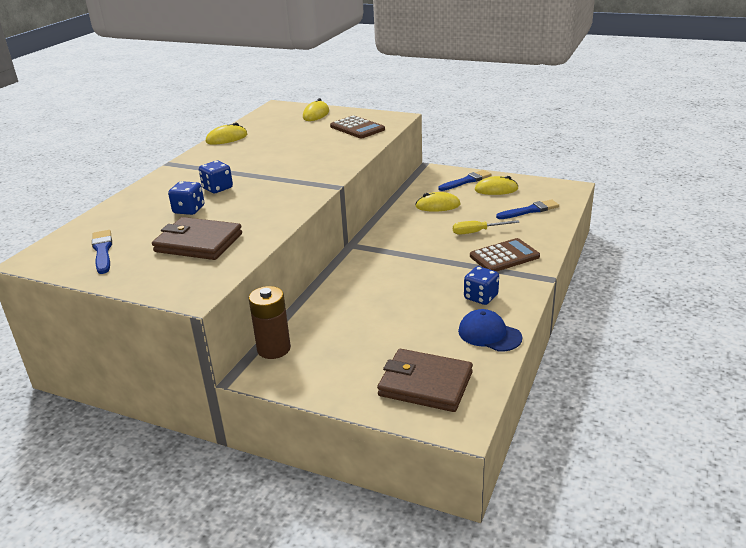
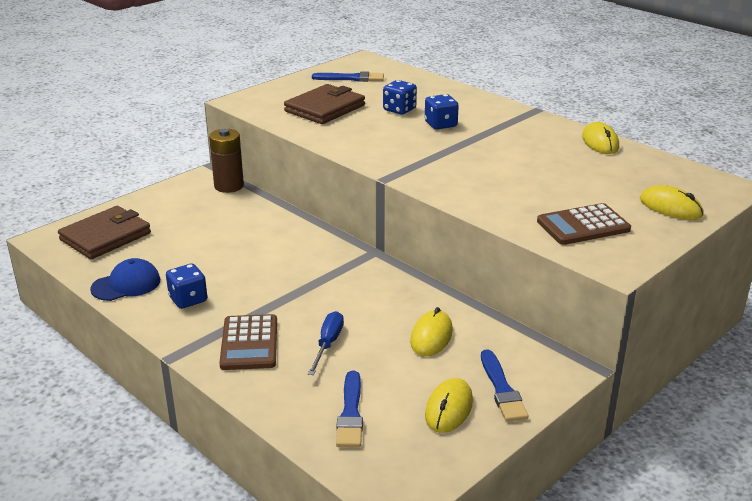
camera: 110 degrees right, 0 degrees up
yellow screwdriver [453,220,520,235] -> blue screwdriver [308,311,344,375]

